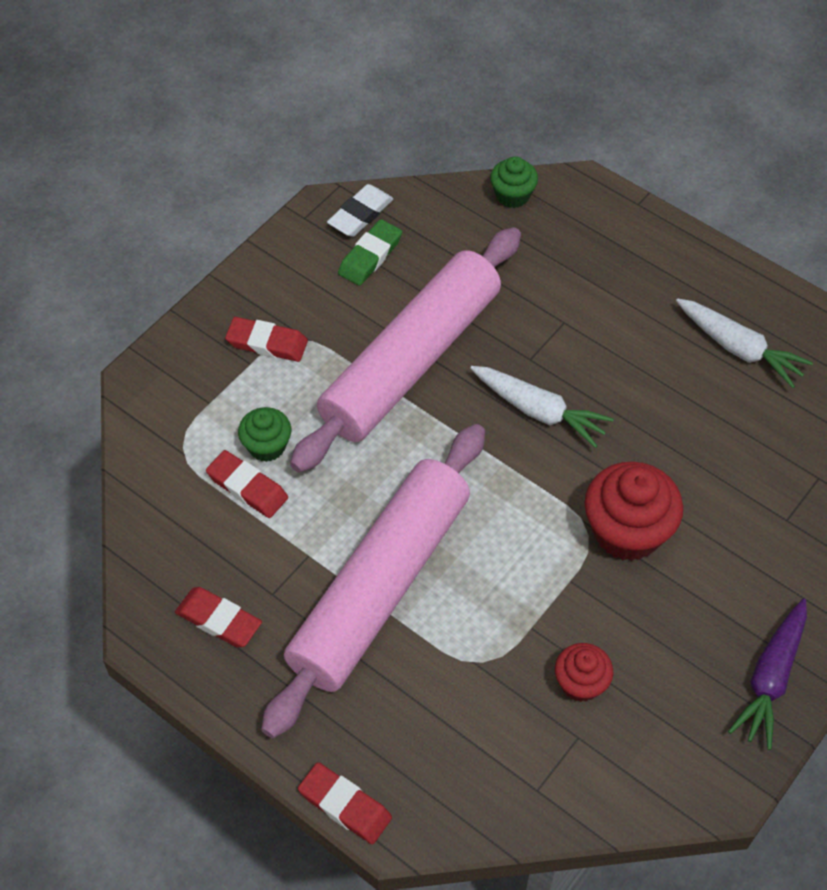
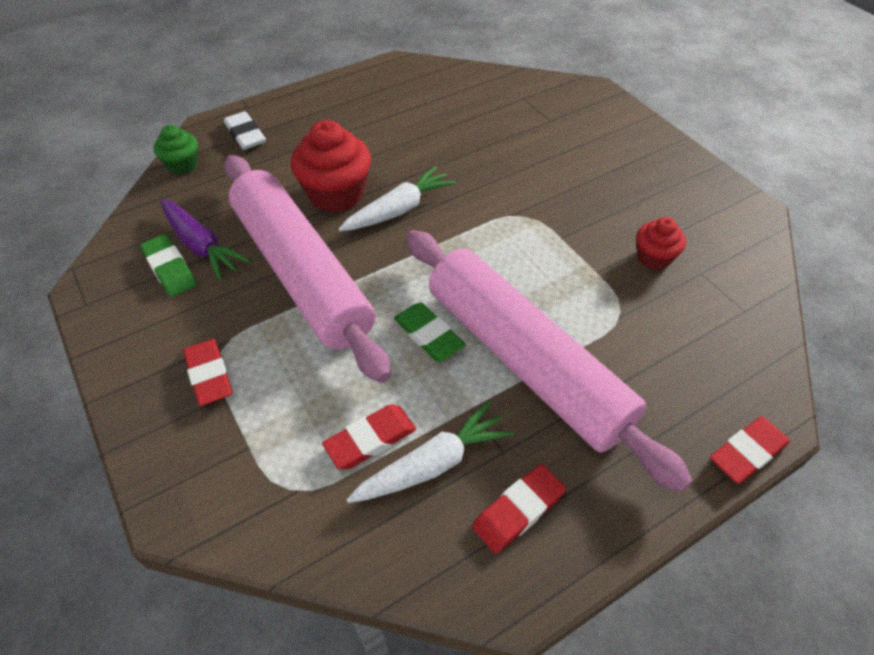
camera: 70 degrees left, 5 degrees down
red eraser [225,317,308,362] -> red eraser turned 60 degrees counterclockwise [183,339,232,406]
green cupcake [238,407,291,462] -> none
white eraser [327,184,393,237] -> white eraser moved to [224,111,266,150]
red cupcake [584,461,683,561] -> red cupcake moved to [291,120,371,213]
white carrot [676,298,813,388] -> white carrot moved to [347,401,514,503]
purple carrot [728,599,807,750] -> purple carrot moved to [160,199,251,280]
none -> green eraser [394,302,466,362]

